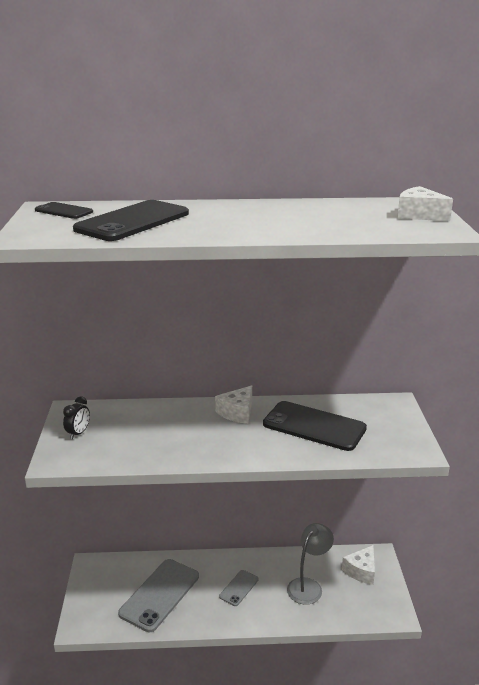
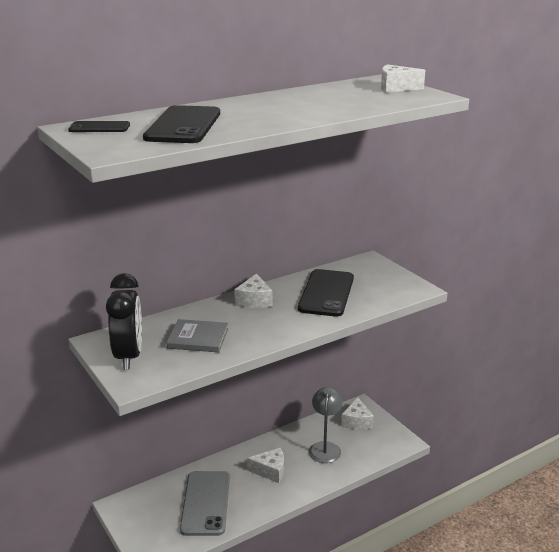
camera: 30 degrees left, 0 degrees up
black clock [63,397,90,439] -> black clock [106,273,142,370], size x2.13
grey phone [219,570,259,606] -> white cheese [247,448,284,483]
black phone [263,401,367,451] -> black phone turned 75 degrees counterclockwise [298,269,354,317]
none -> grey book [166,319,228,352]

